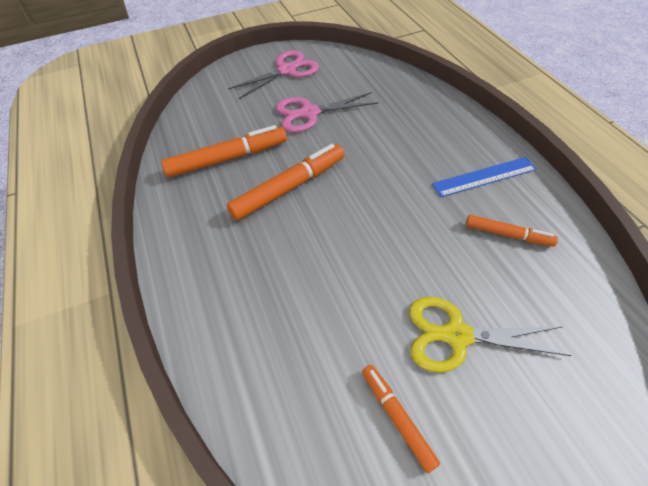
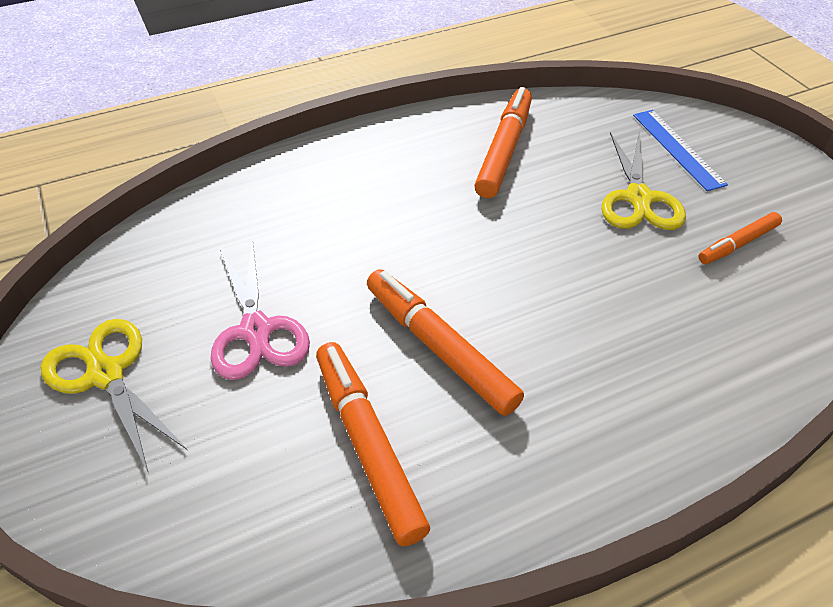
camera: 95 degrees left, 5 degrees down
pink scissors [228,50,319,99] -> yellow scissors [41,319,187,472]
blue ruler [432,157,537,197] -> blue ruler moved to [633,110,728,191]
orange marker [466,215,558,247] -> orange marker [474,87,532,198], size x1.72

